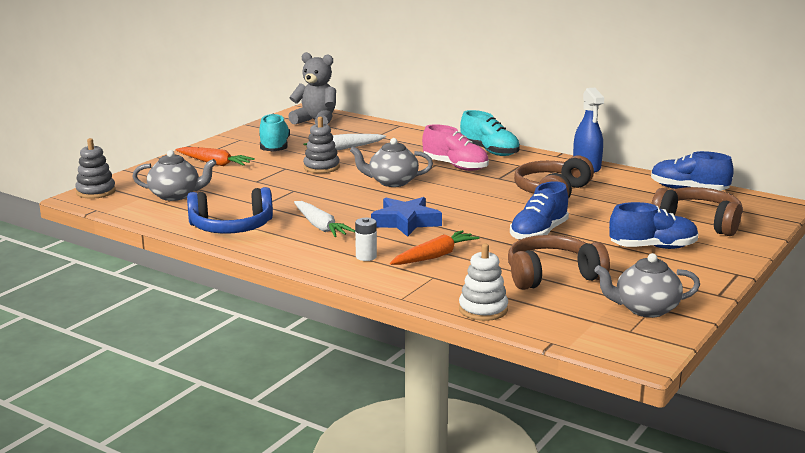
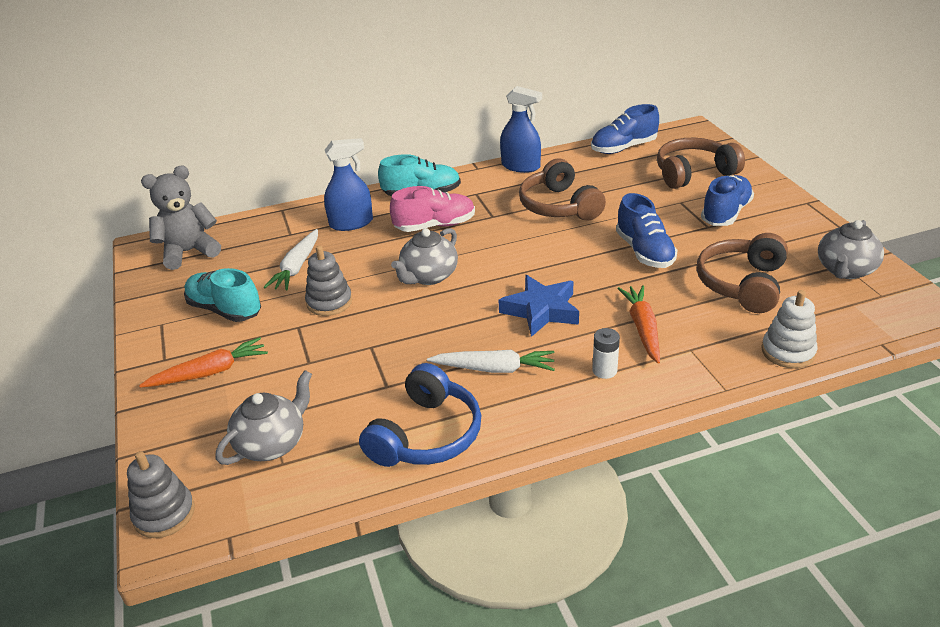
camera: 50 degrees left, 15 degrees up
none -> blue spray bottle [324,138,373,231]

